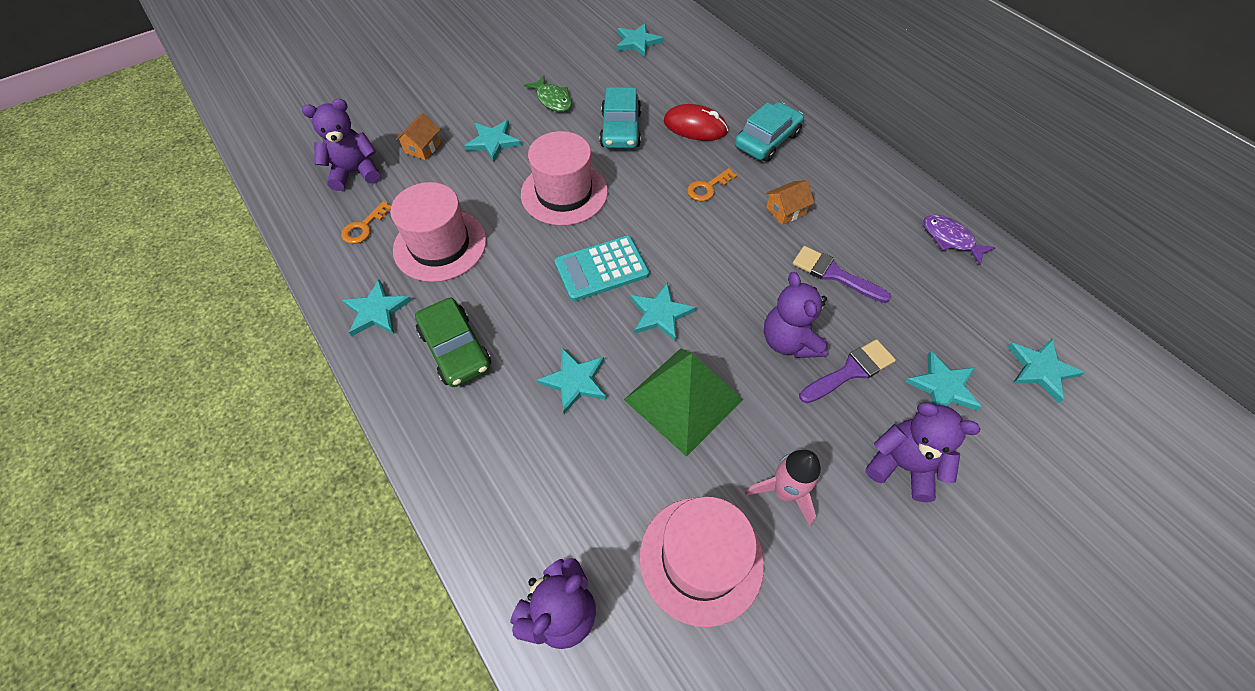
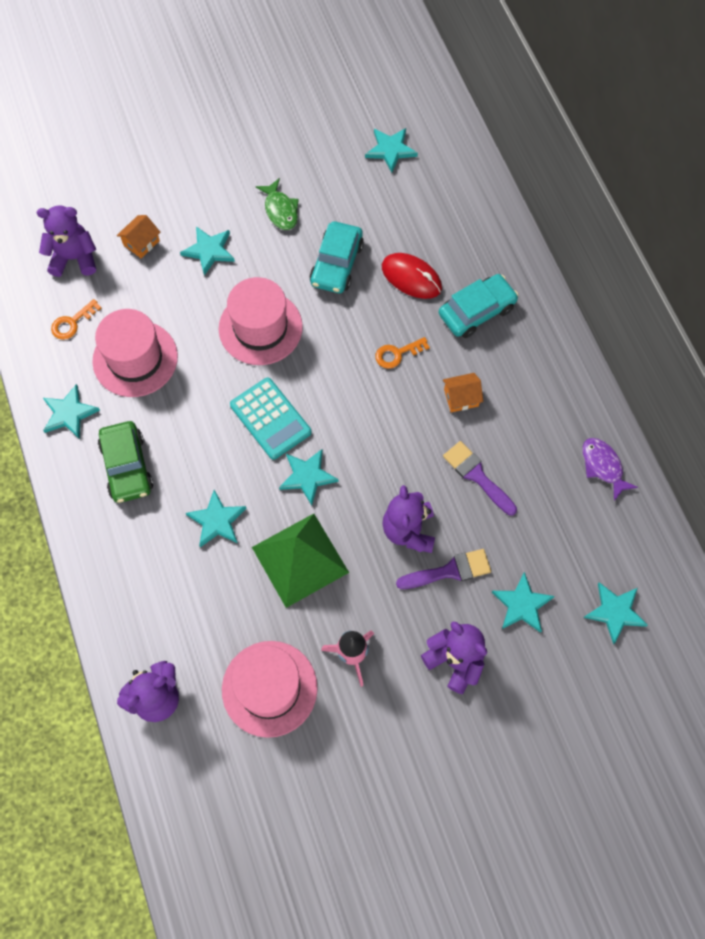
camera: 15 degrees right, 10 degrees up
turquoise calculator [555,236,649,301] -> turquoise calculator turned 120 degrees counterclockwise [230,378,311,460]

